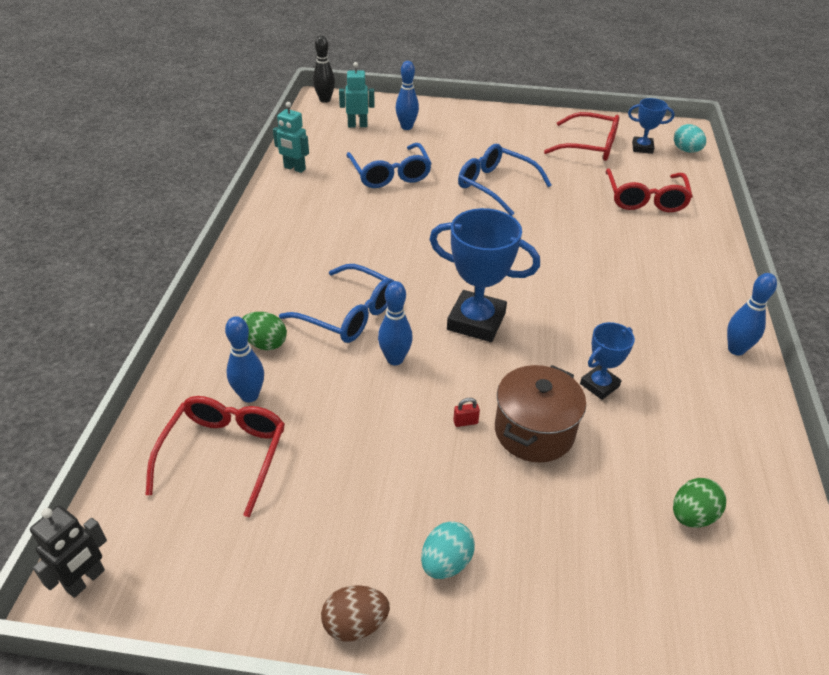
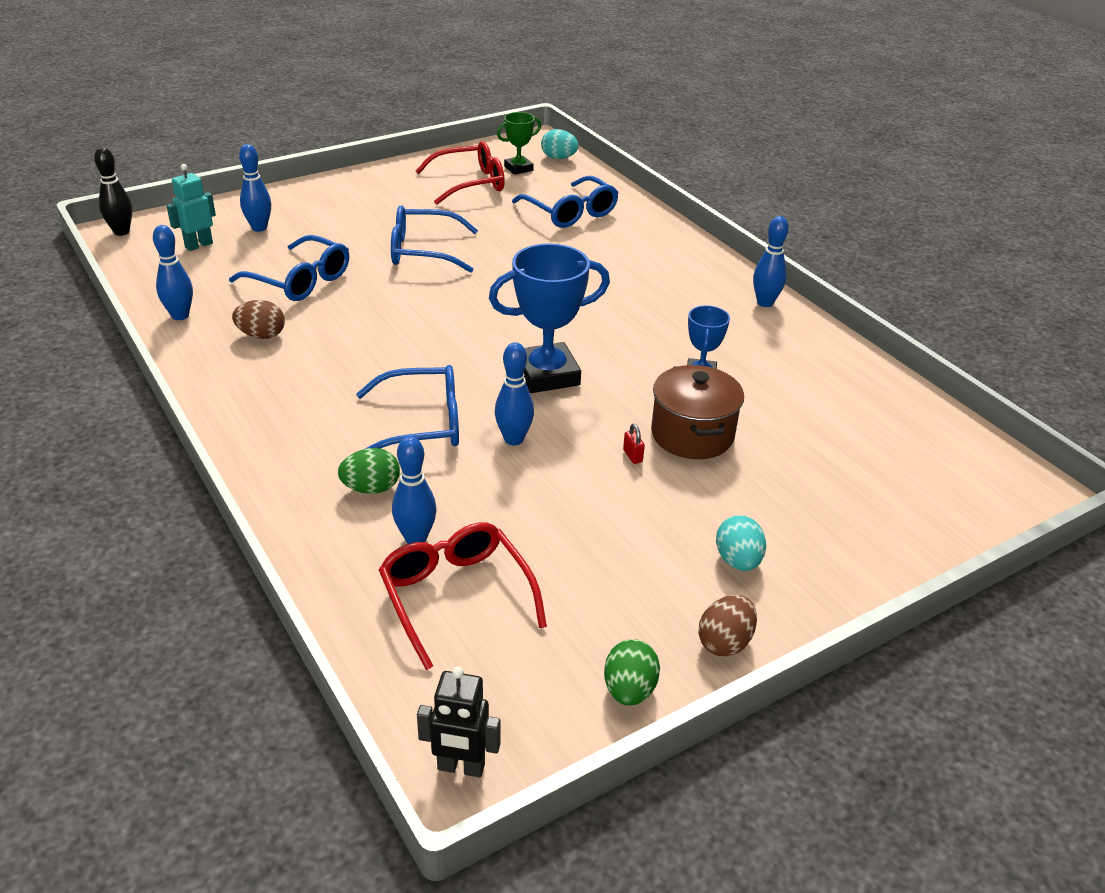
camera: 40 degrees left, 5 degrees down
black robot [30,505,107,598] -> black robot turned 105 degrees clockwise [417,667,500,778]
turquoise robot [273,102,309,173] -> blue bowling pin [153,225,193,320]
red padlock [453,398,480,427] -> red padlock turned 60 degrees counterclockwise [623,424,645,464]
red glasses [605,168,693,212] -> blue glasses [512,176,619,228]
blue trophy [628,98,675,154] -> green trophy [497,112,541,175]
green egg [673,478,726,528] -> green egg moved to [604,639,660,706]
none -> brown egg [232,300,285,339]

